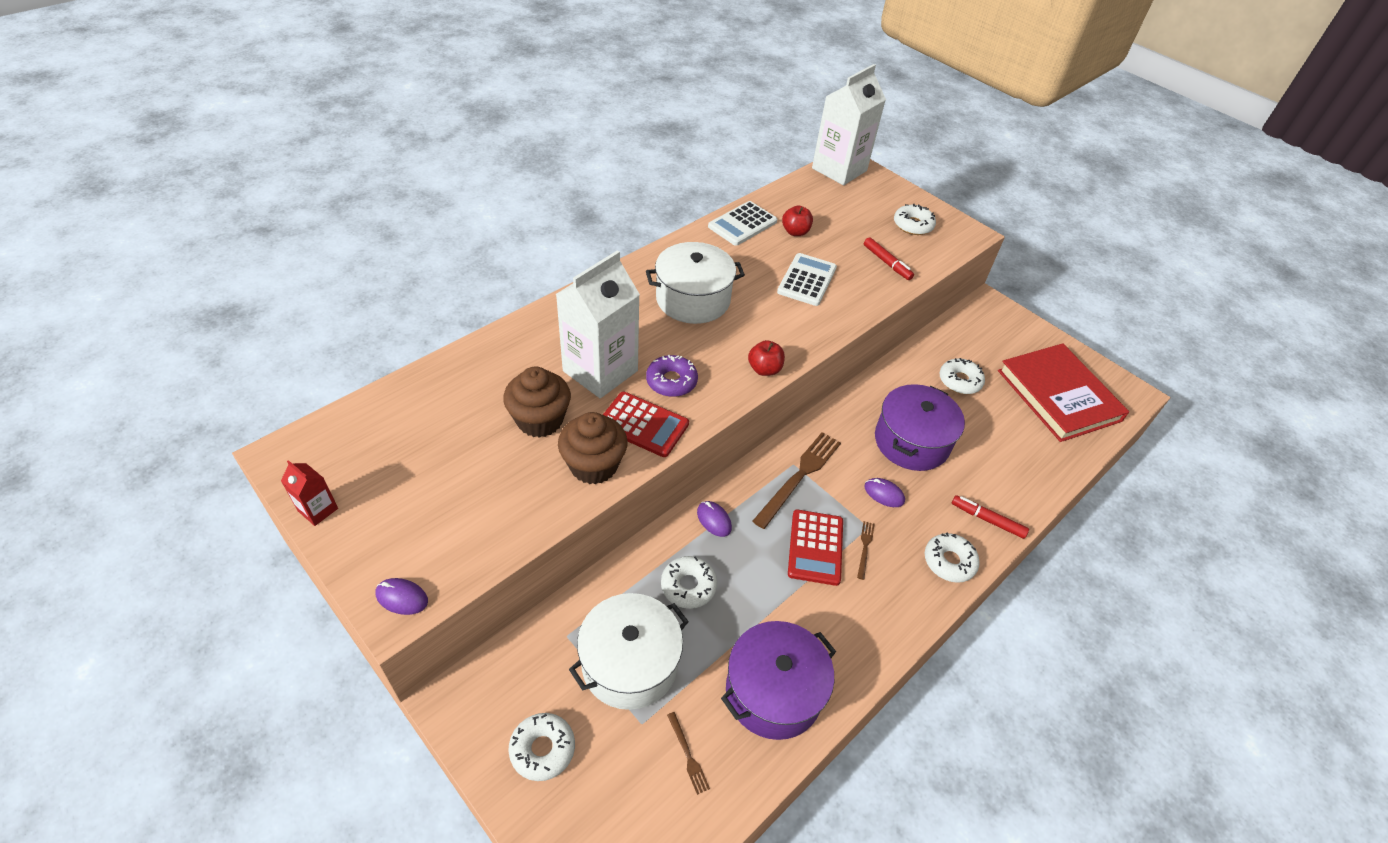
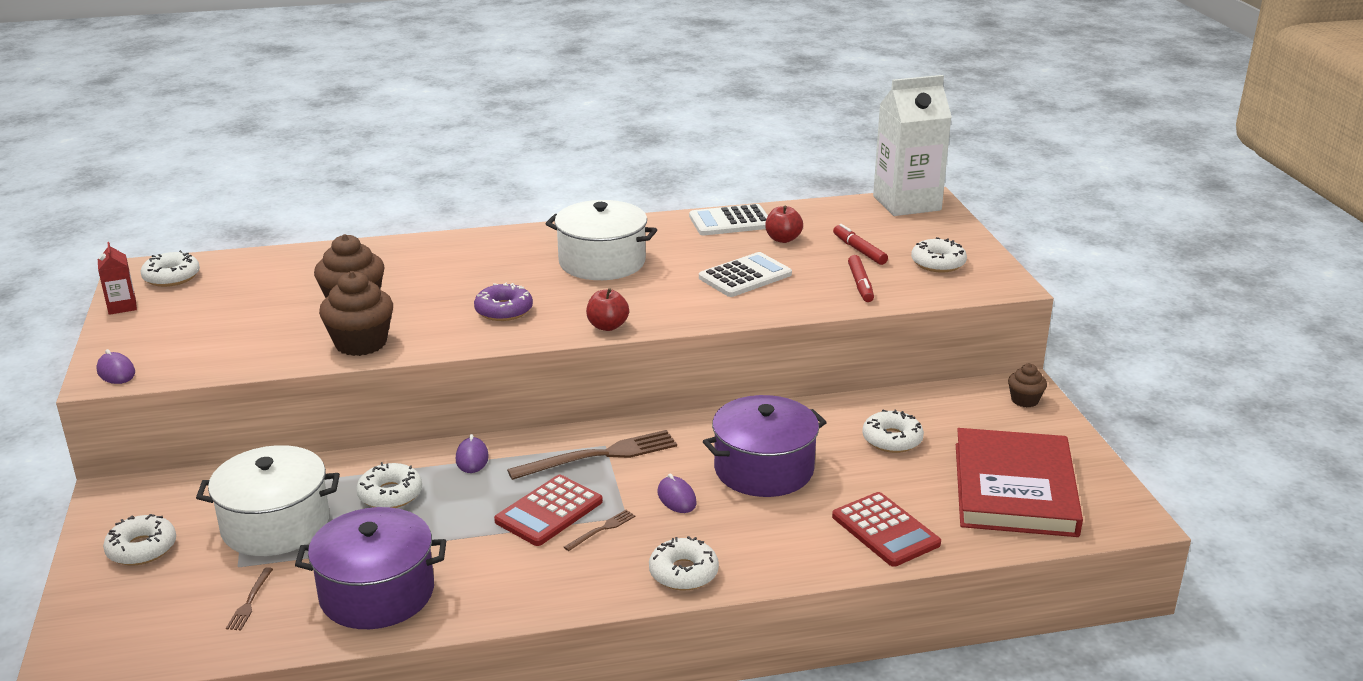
camera: 35 degrees right, 20 degrees down
white carton [556,250,640,398] -> none
red calculator [603,392,689,457] -> red calculator moved to [832,492,941,567]
red marker [952,495,1029,539] -> red marker moved to [833,224,888,265]
none -> white donut [140,250,200,287]
none -> brown cupcake [1008,364,1047,408]

